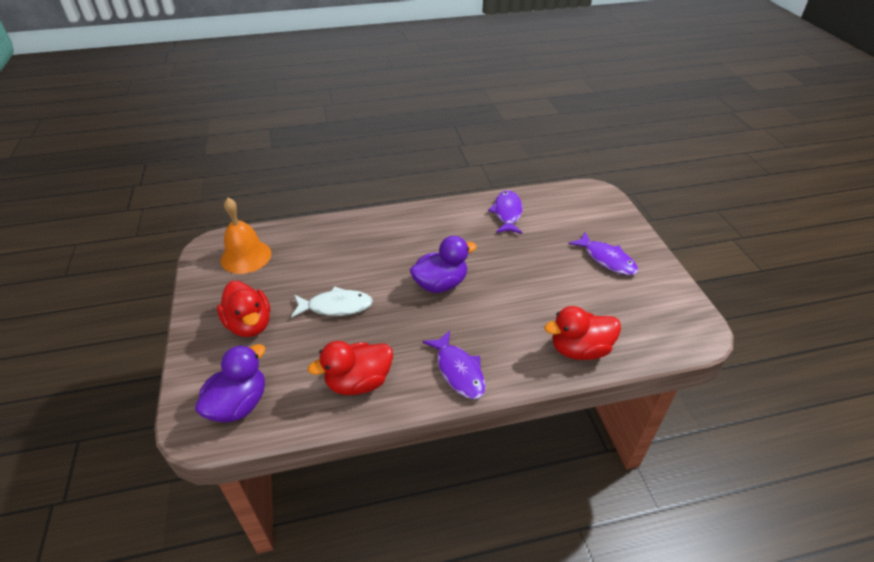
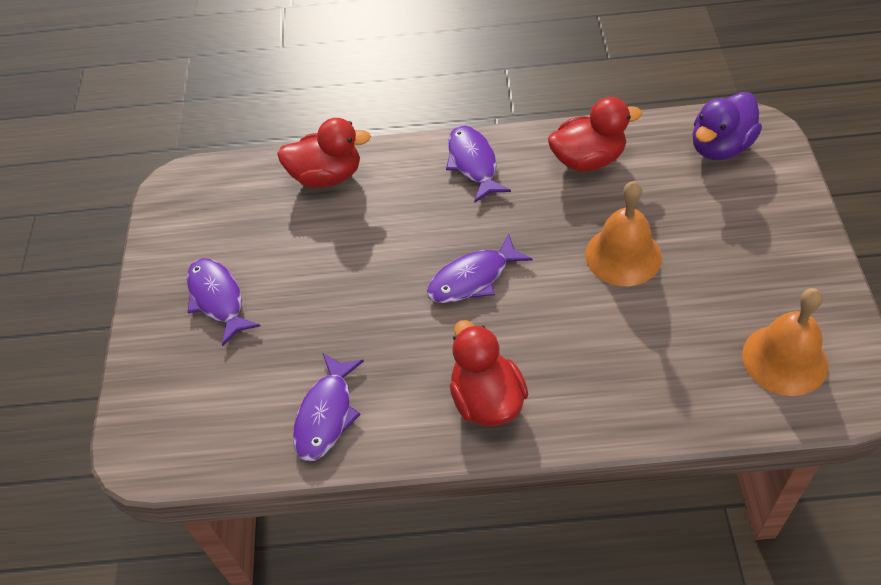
camera: 165 degrees left, 10 degrees up
red duck [217,281,270,337] -> red duck moved to [450,320,528,426]
white fish [291,286,373,318] -> orange bell [586,181,662,286]
purple duck [410,236,477,293] -> purple fish [427,233,533,303]

